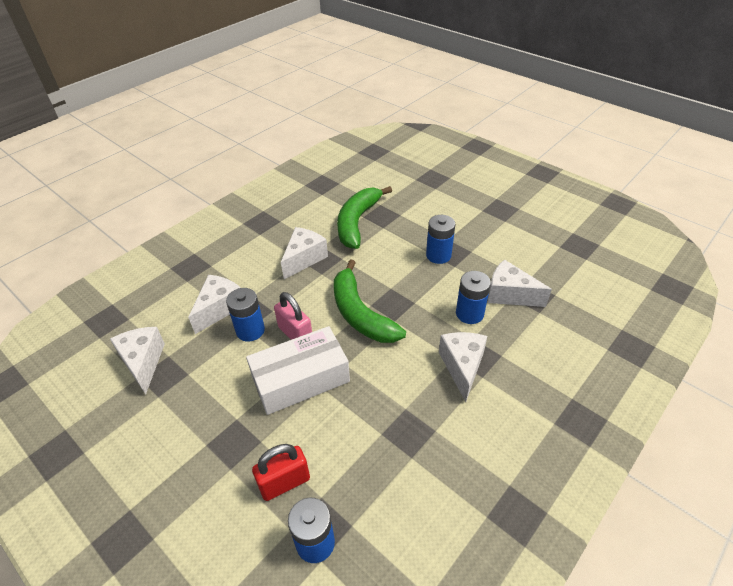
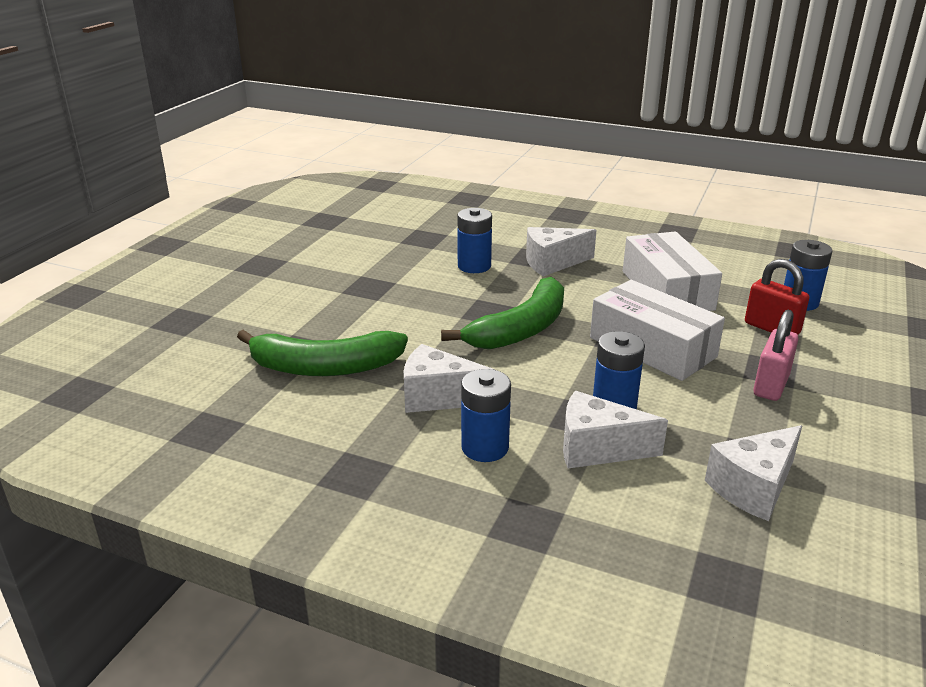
camera: 110 degrees left, 15 degrees down
pink padlock [274,292,312,340] -> pink padlock moved to [753,310,798,401]
blue battery [426,215,455,264] -> blue battery moved to [461,369,511,462]
white cheese [488,260,552,307] -> none
none -> white box [623,232,722,311]

